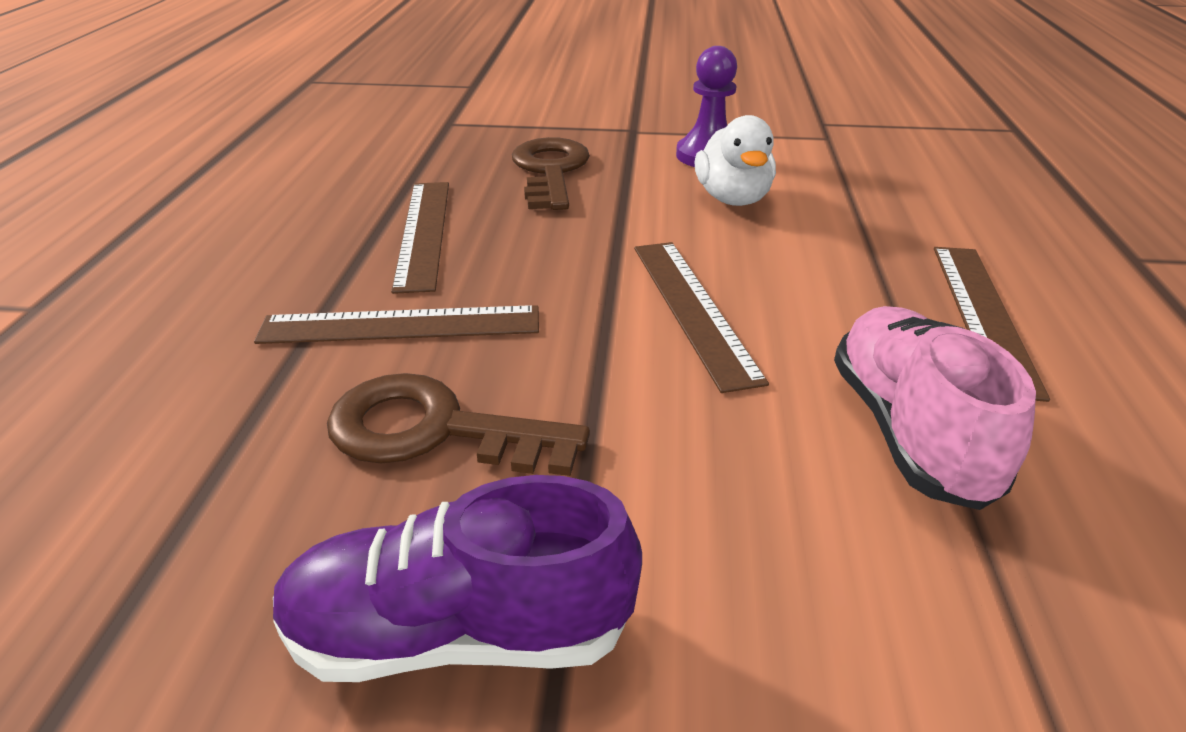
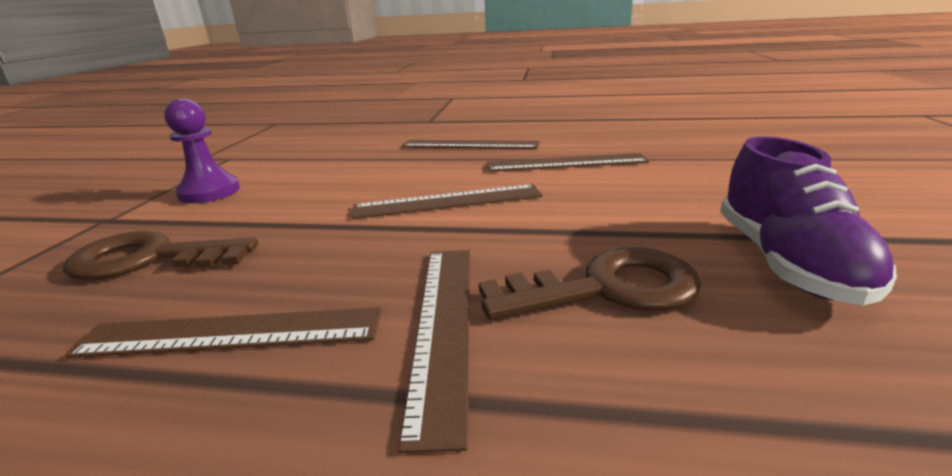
camera: 85 degrees left, 10 degrees down
brown key [327,373,590,476] -> brown key turned 120 degrees counterclockwise [479,247,701,319]
white duck [695,115,776,206] -> none
pink shoe [834,306,1036,510] -> brown ruler [487,153,649,172]

